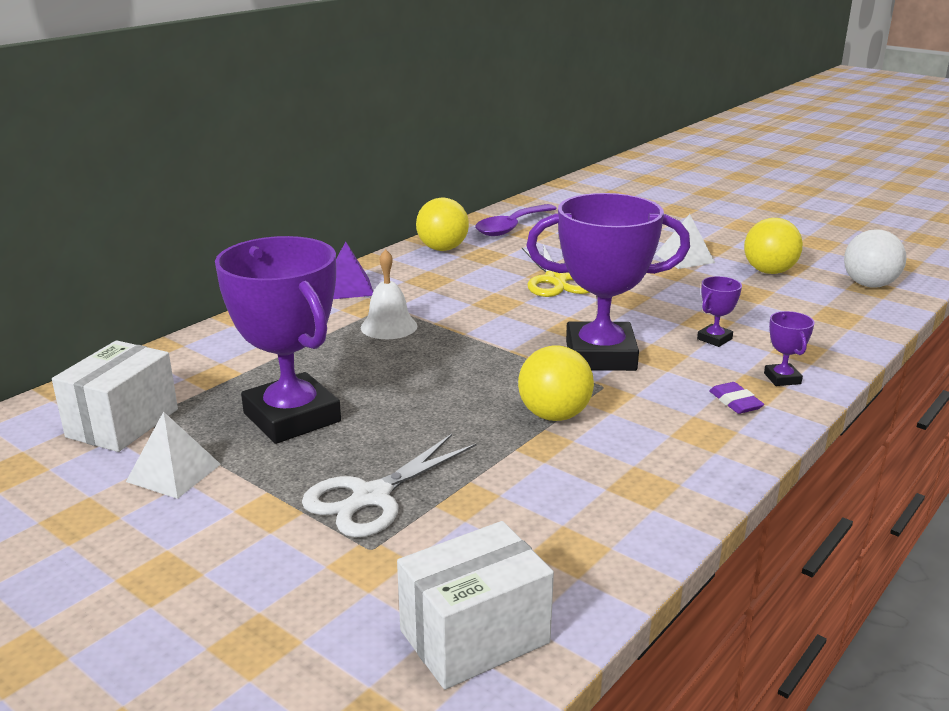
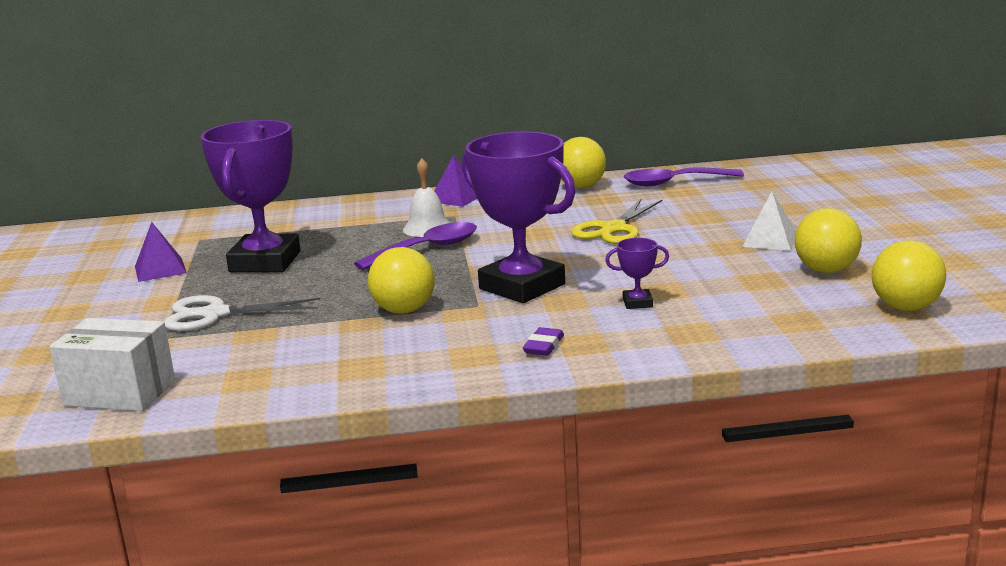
camera: 45 degrees right, 5 degrees down
white box [52,340,178,452] -> none
white pyramid [126,411,221,499] -> purple pyramid [135,222,187,282]
purple trophy [764,311,815,386] -> none
white ball [844,230,907,288] -> yellow ball [872,240,946,311]
none -> purple spoon [354,222,477,270]

